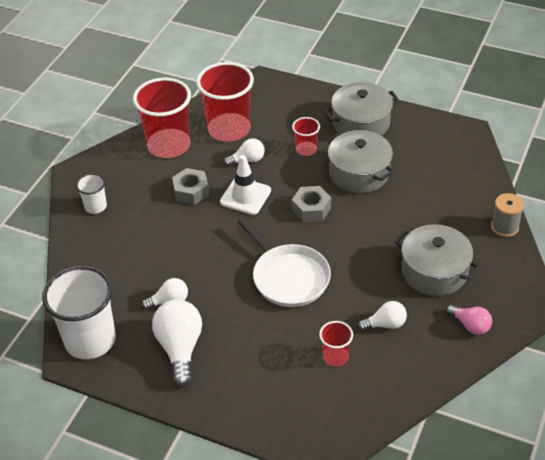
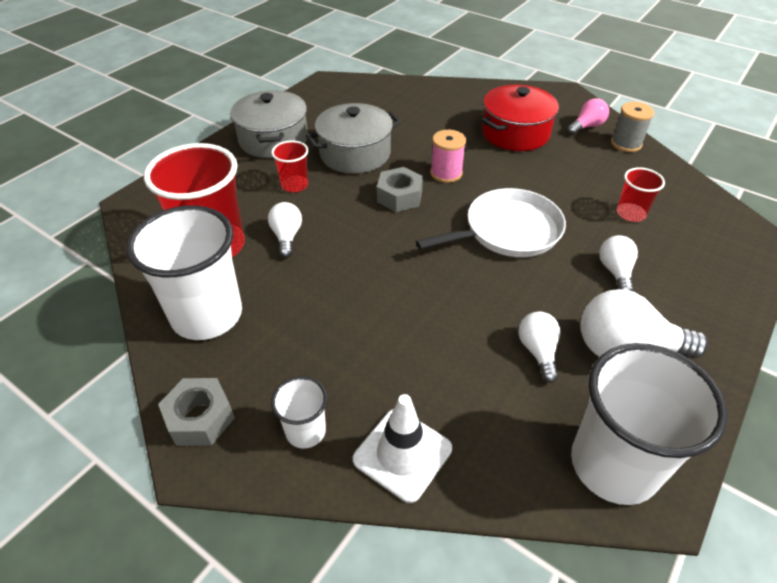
camera: 80 degrees left, 0 degrees up
red cup [133,78,191,158] -> white cup [126,205,242,340]
grey nut [172,168,209,205] -> grey nut moved to [158,378,235,446]
white traffic cone [220,155,271,215] -> white traffic cone moved to [353,394,452,503]
white light bulb [358,301,407,331] -> white light bulb moved to [599,235,638,291]
grey pot [394,224,481,296] -> red pot [482,85,559,151]
grey spool [491,193,524,237] -> grey spool moved to [611,102,654,152]
none -> pink spool [430,130,466,183]

